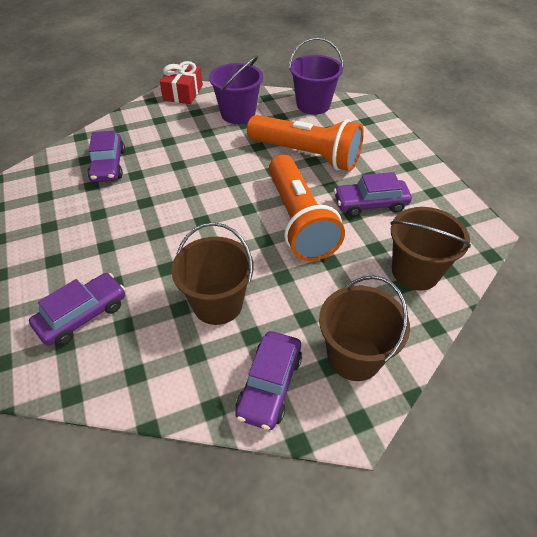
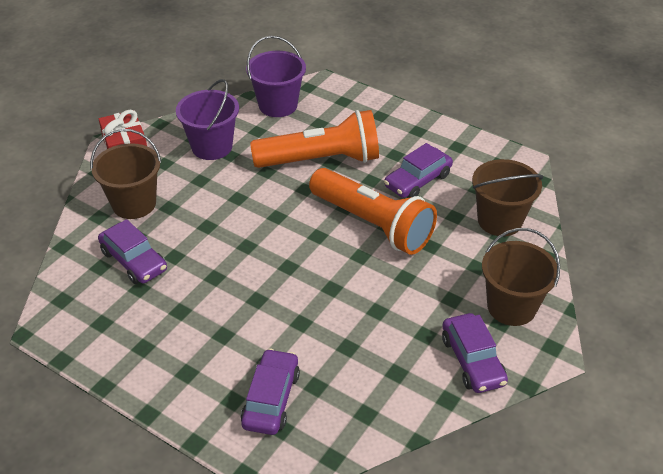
camera: 35 degrees left, 5 degrees down
brown bucket [171,222,254,325] -> brown bucket moved to [90,129,162,219]

